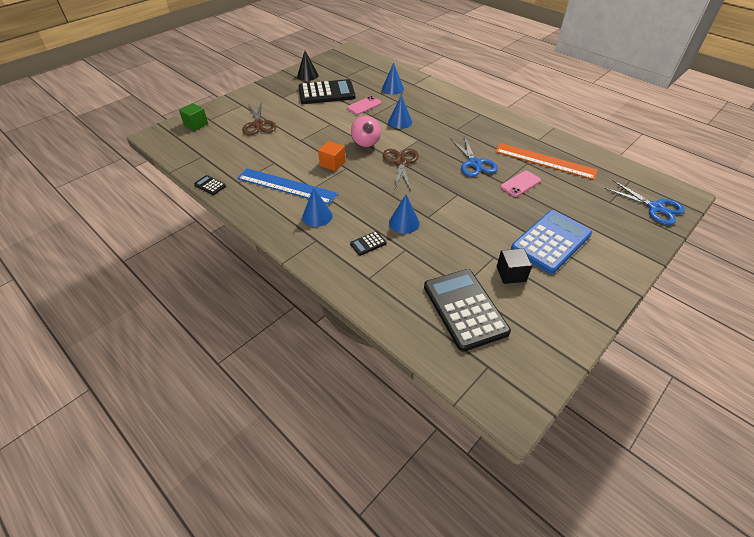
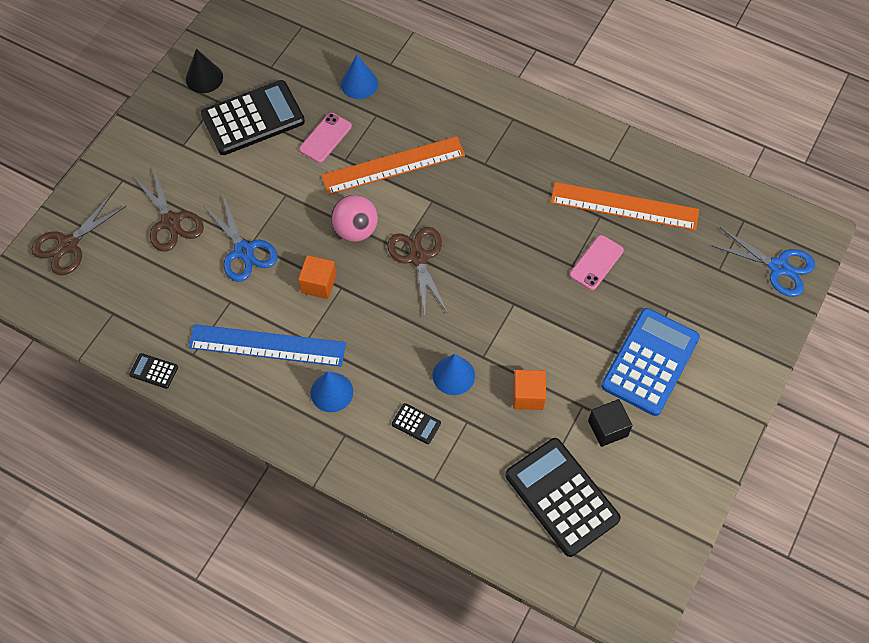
camera: 15 degrees left, 15 degrees up
green cube [179,103,208,131] -> brown scissors [31,194,127,276]
black calculator [350,231,386,256] -> black calculator turned 105 degrees counterclockwise [392,403,441,444]
blue cone [388,95,412,129] -> orange ruler [321,136,465,195]
blue scissors [451,136,498,177] -> blue scissors moved to [203,196,278,282]
none -> orange cube [513,370,546,410]

